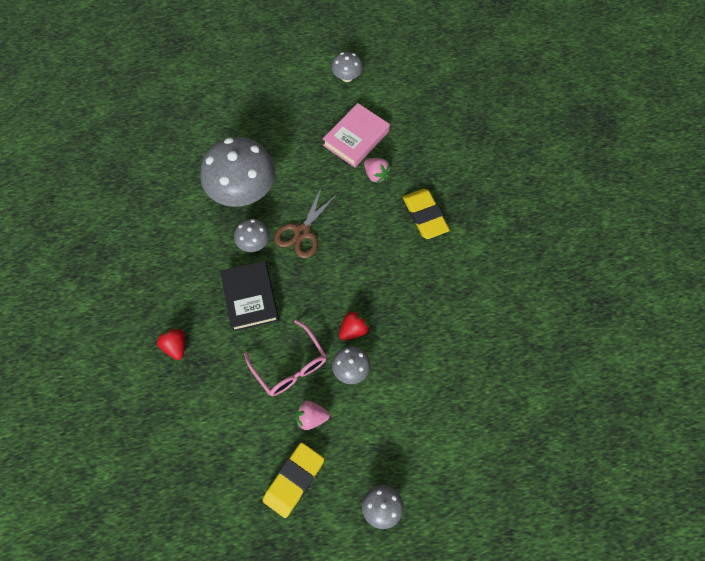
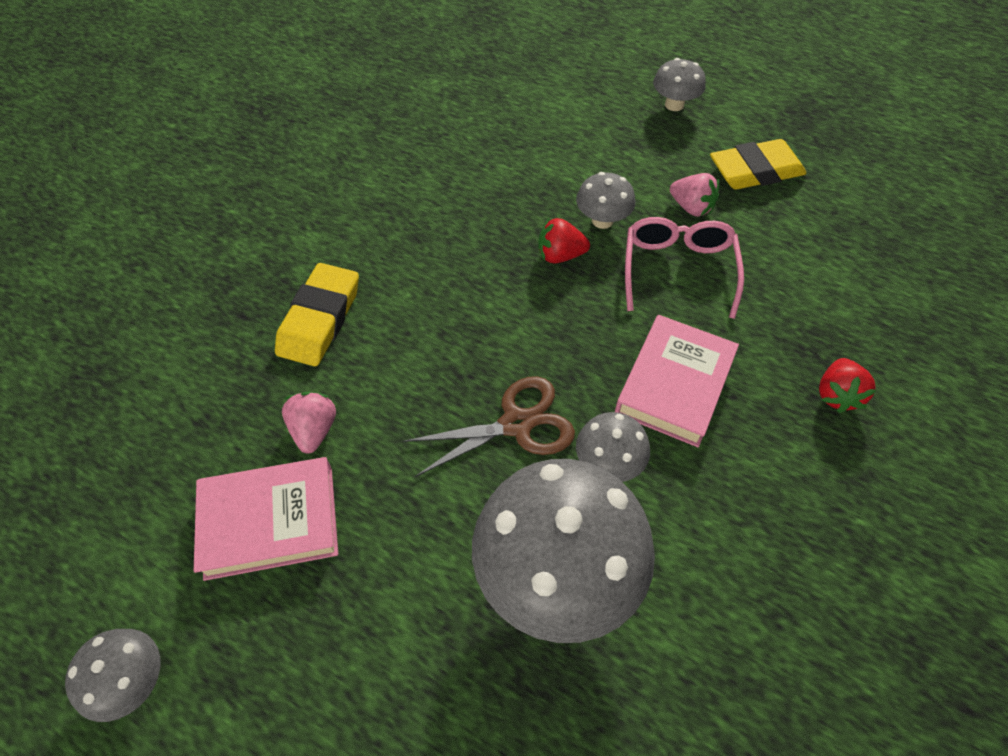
camera: 140 degrees left, 10 degrees down
black book [220,261,279,332] -> pink book [615,315,739,447]

